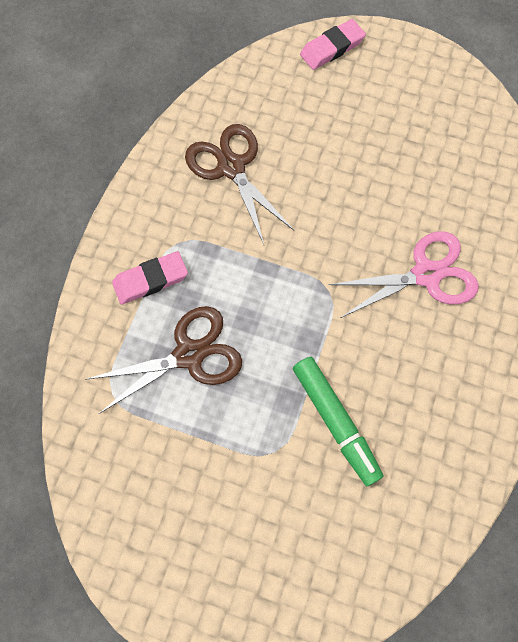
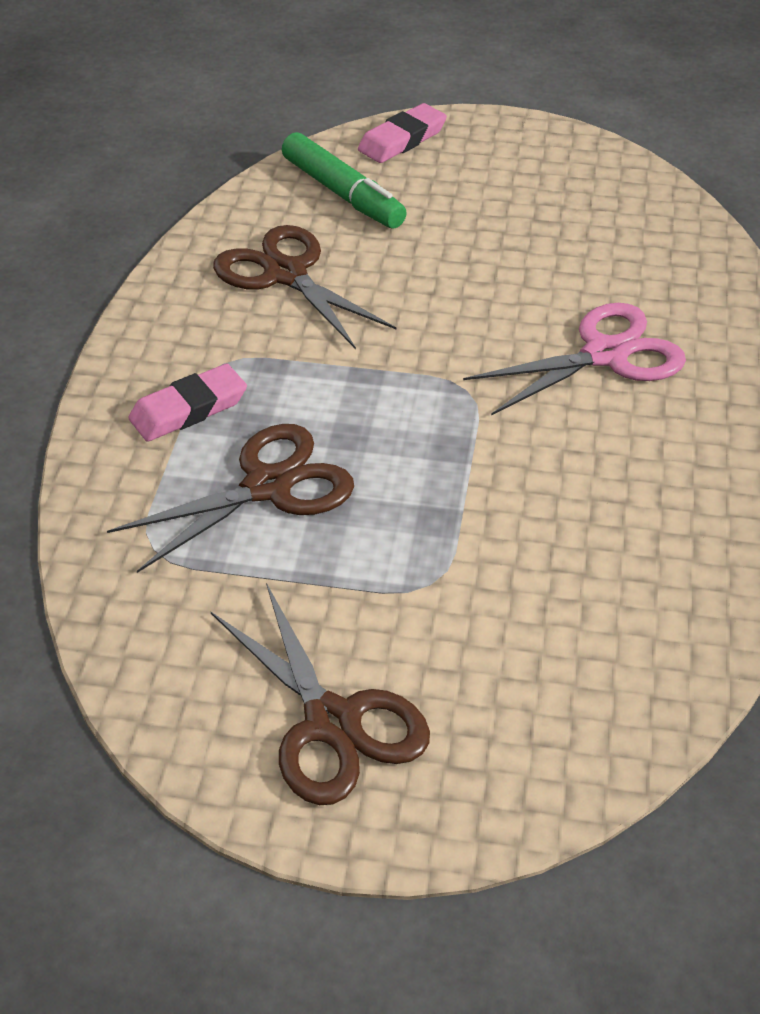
camera: 10 degrees left, 25 degrees down
green marker [293,357,383,486] -> green marker moved to [282,132,407,229]
none -> brown scissors [210,583,430,805]

